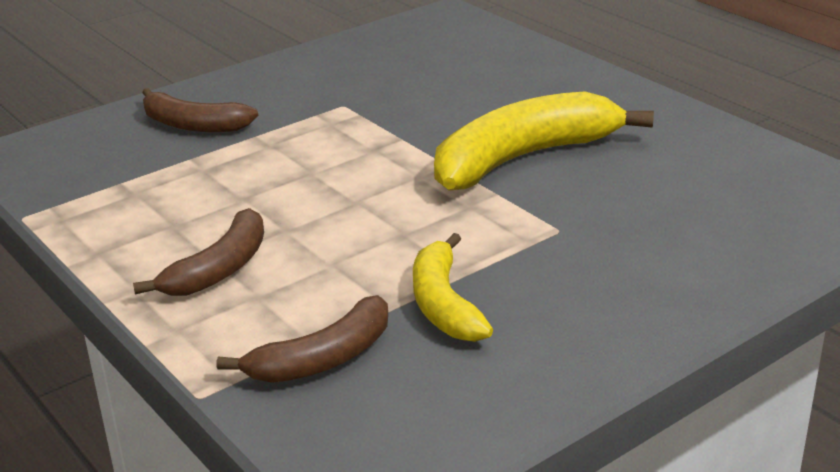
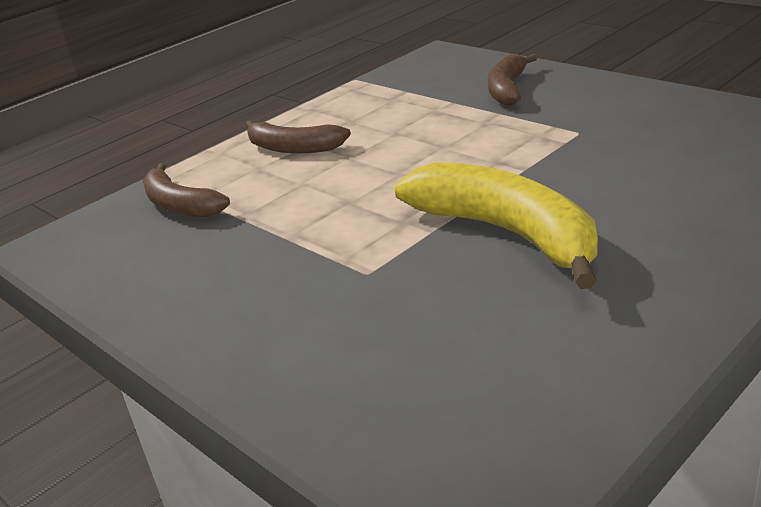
camera: 85 degrees right, 0 degrees up
yellow banana [413,233,493,342] -> none

